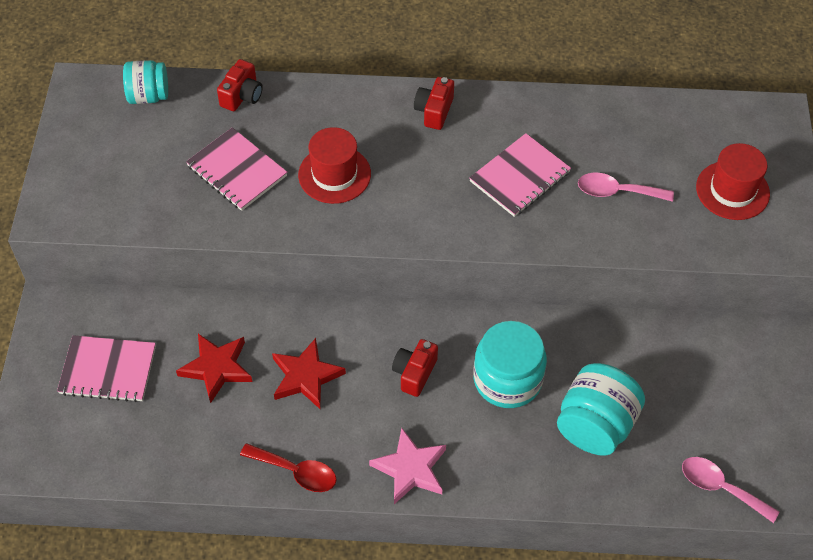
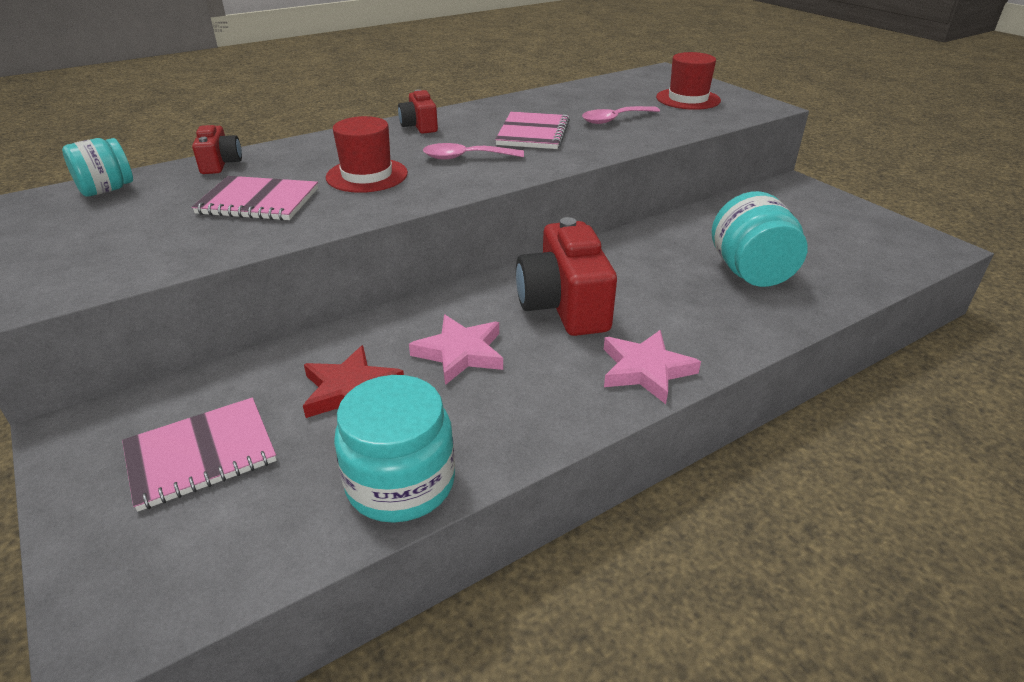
camera: 35 degrees left, 20 degrees down
red spoon [240,443,337,492] -> none
red star [272,338,346,409] -> pink star [409,315,503,385]
red camera [392,339,438,397] -> red camera [516,217,617,336], size x1.93
turquoise jar [474,321,547,408] -> turquoise jar moved to [334,375,455,523]
pink spoon [682,457,779,523] -> pink spoon moved to [423,143,524,159]

